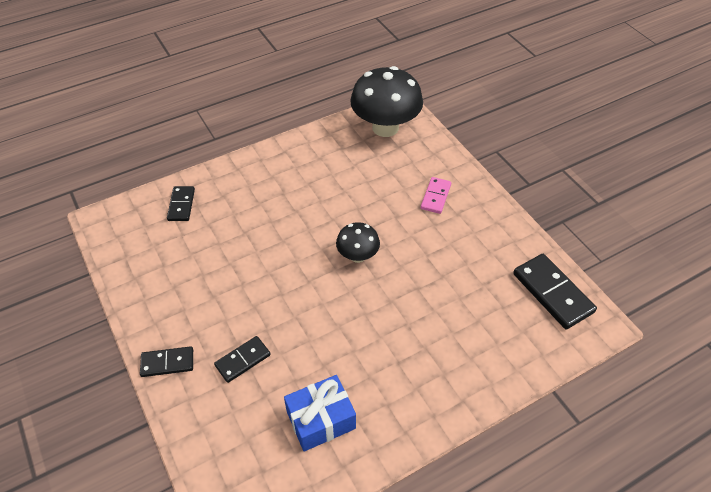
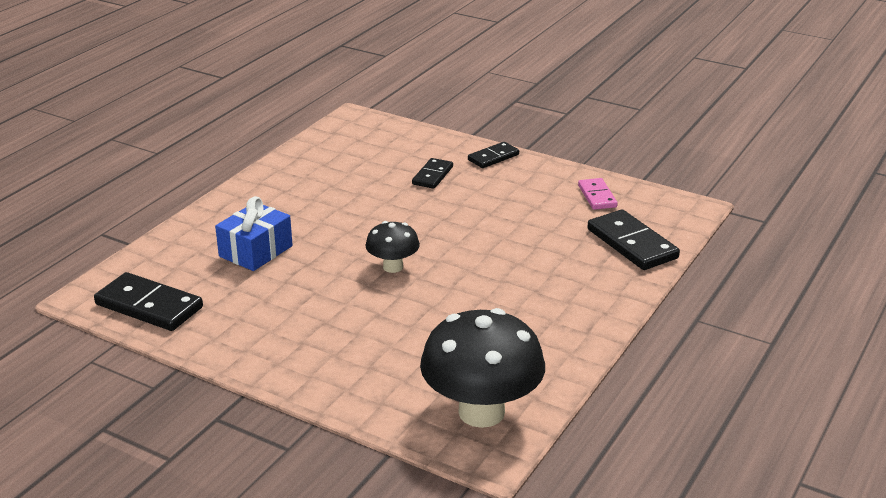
camera: 150 degrees right, 20 degrees down
black domino [167,186,195,221] -> black domino [588,210,680,270], size x1.68
blue gift [284,375,356,451] -> blue gift moved to [215,196,293,271]
pink domino [421,177,451,214] -> pink domino moved to [578,178,618,210]

